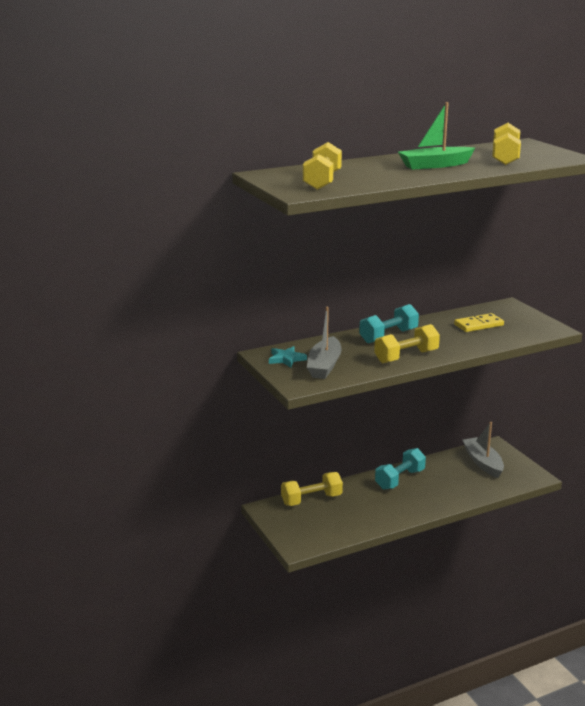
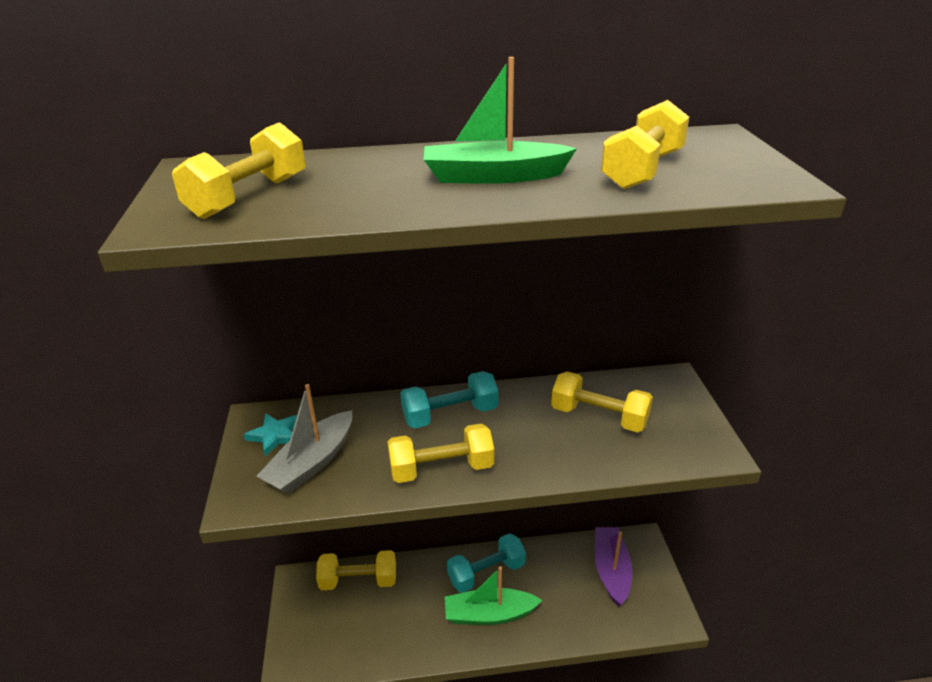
camera: 20 degrees right, 10 degrees up
yellow domino [454,313,504,332] -> yellow dumbbell [551,371,653,433]
grey boat [462,422,504,478] -> purple boat [595,527,633,607]
none -> green boat [445,566,542,625]

